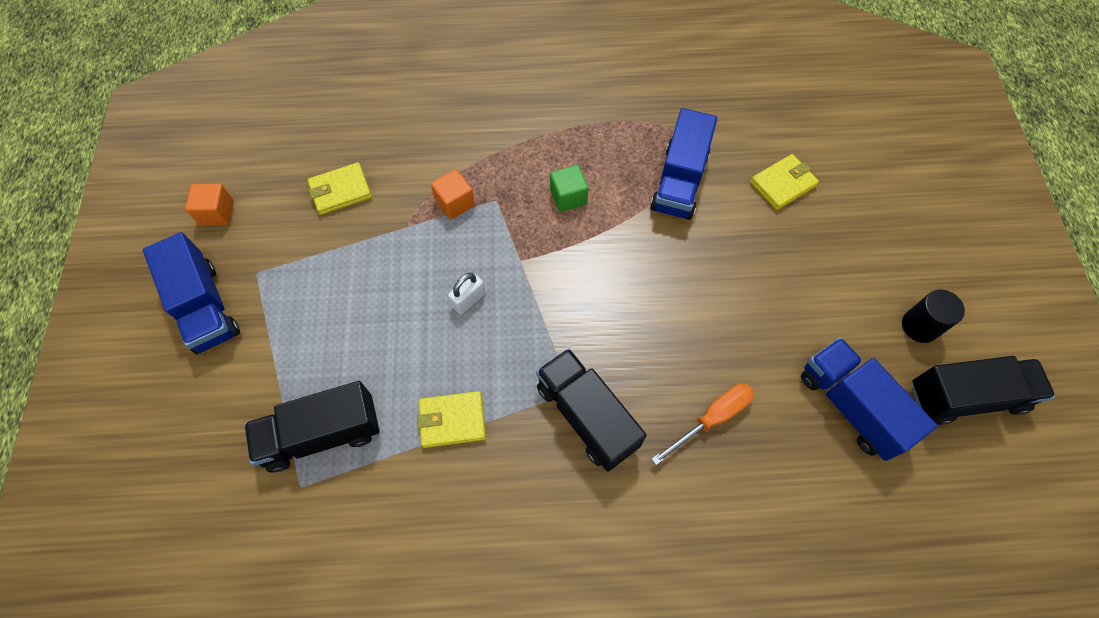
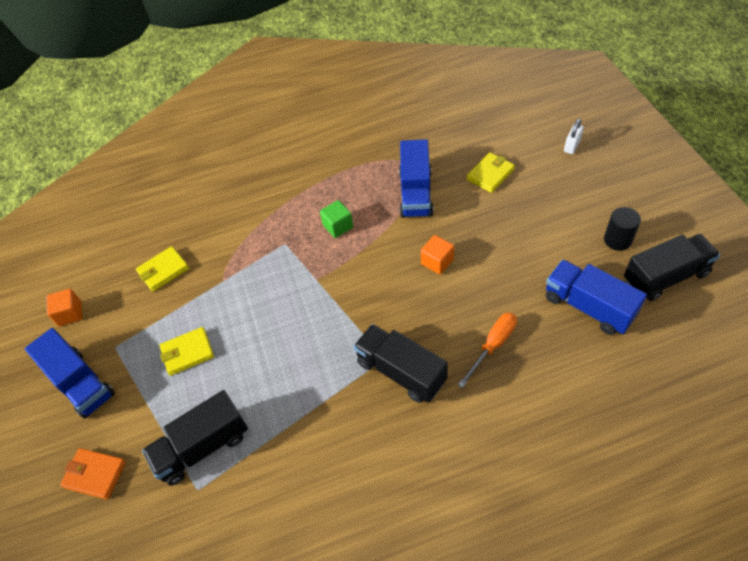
camera: 10 degrees left, 10 degrees down
yellow wallet [417,391,486,448] -> yellow wallet moved to [159,327,214,376]
orange cube [431,169,475,220] -> orange cube moved to [421,235,454,275]
white padlock [448,273,485,314] -> white padlock moved to [564,119,584,154]
none -> orange wallet [60,448,126,499]

